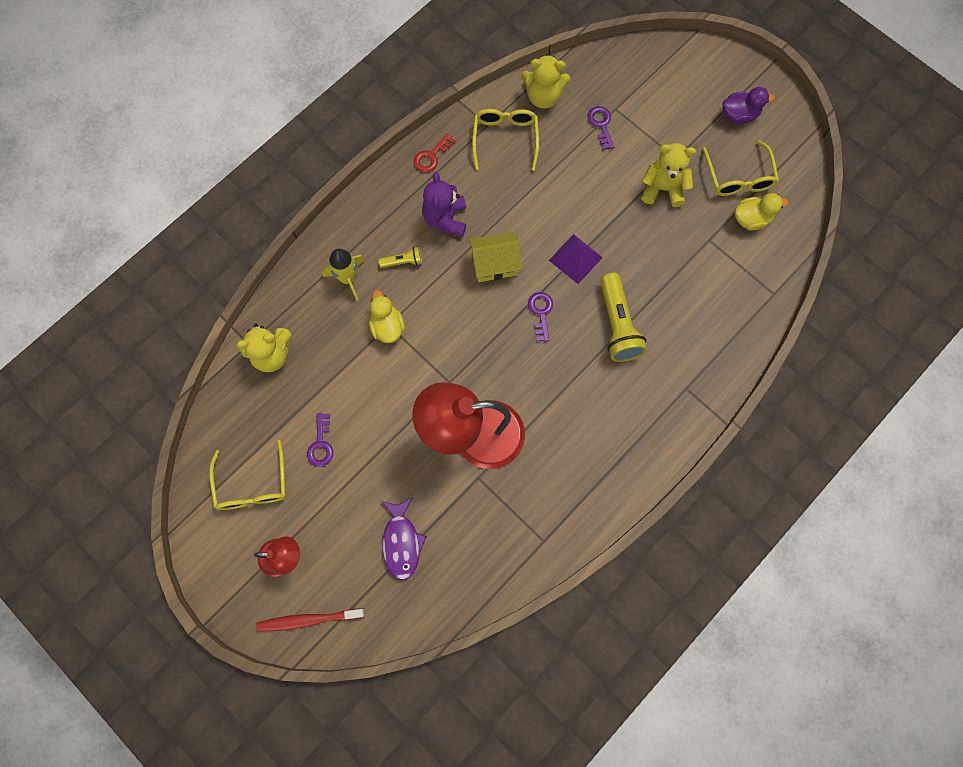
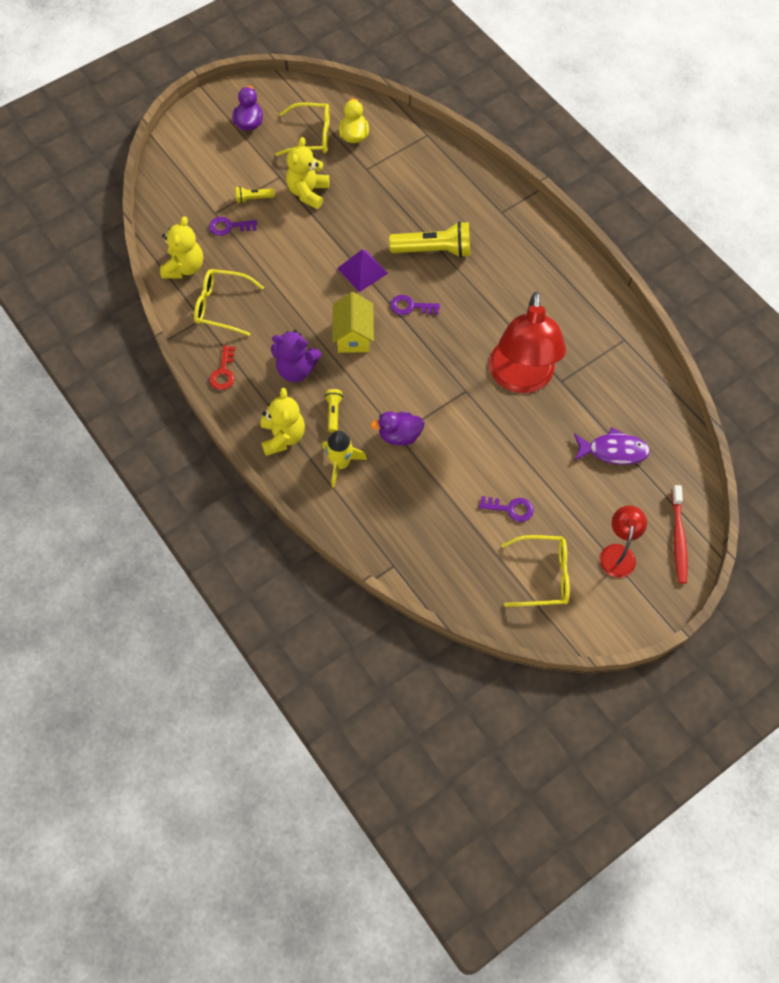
camera: 80 degrees left, 10 degrees down
yellow teddy bear [236,324,292,372] -> yellow teddy bear moved to [261,388,305,456]
yellow duck [369,290,405,343] -> purple duck [370,412,424,445]
red key [414,134,455,172] -> red key turned 45 degrees clockwise [209,345,236,390]
none -> yellow flashlight [235,186,275,204]

